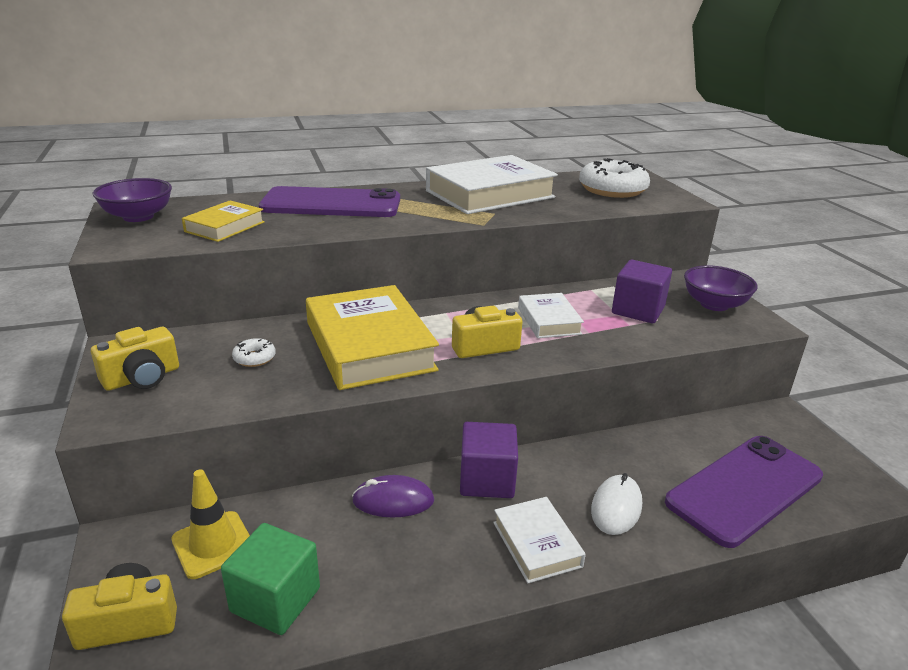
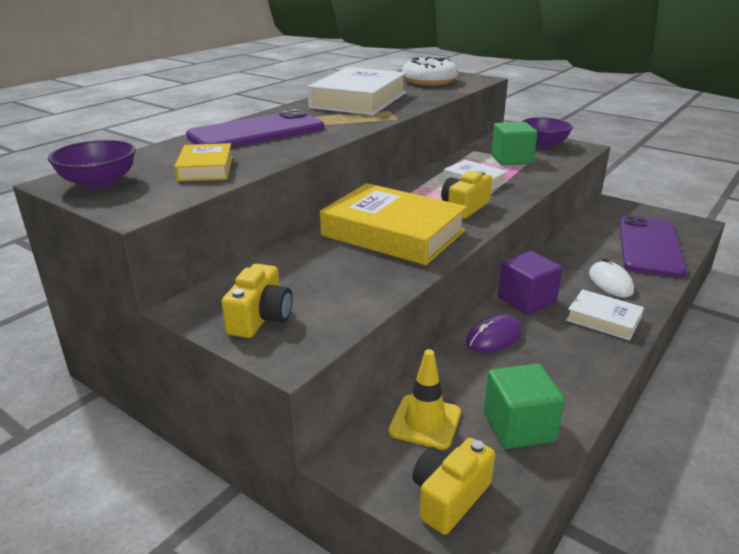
camera: 35 degrees left, 0 degrees up
white donut [232,338,276,367] -> none
purple cube [612,260,672,323] -> green cube [491,122,537,165]

